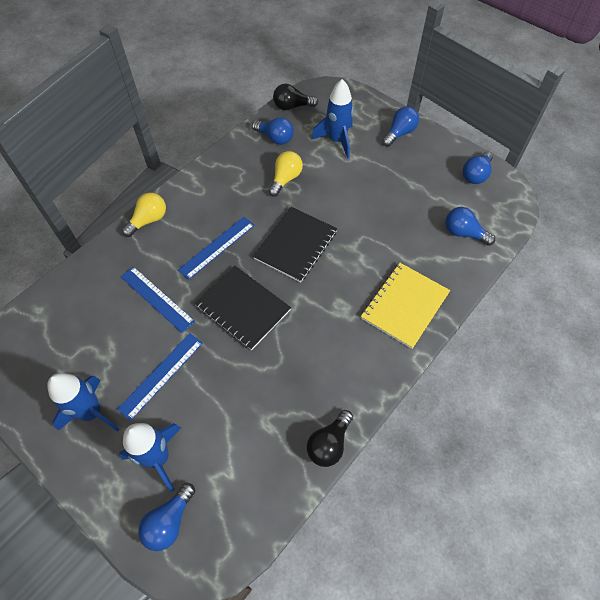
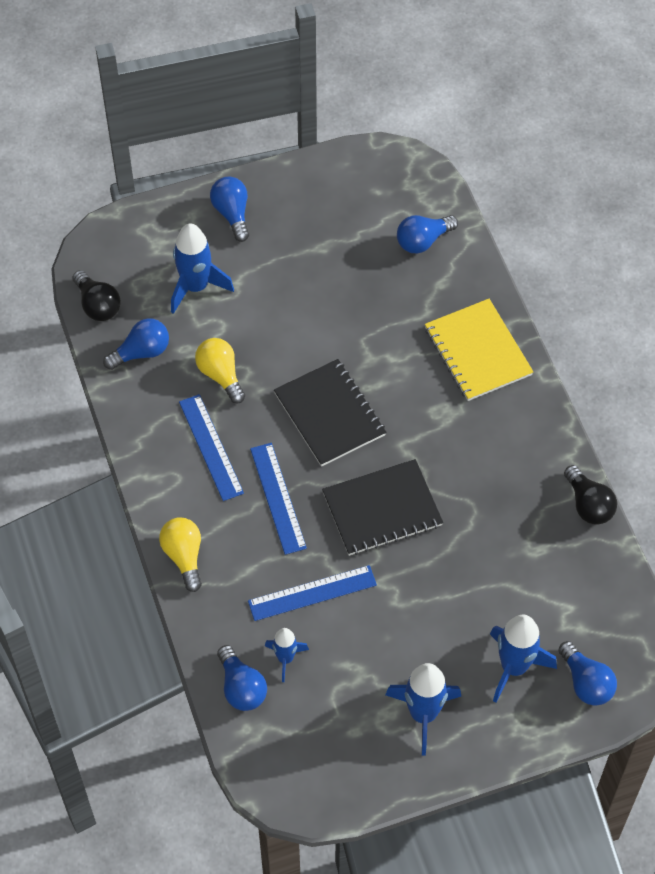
camera: 60 degrees left, 0 degrees up
blue ruler [117,333,203,421] -> blue ruler moved to [179,394,244,501]
black light bulb [273,84,318,110] -> black light bulb turned 60 degrees counterclockwise [72,270,121,321]
blue light bulb [463,151,493,184] -> blue light bulb moved to [217,645,267,711]
none -> blue rocket [265,628,309,682]

